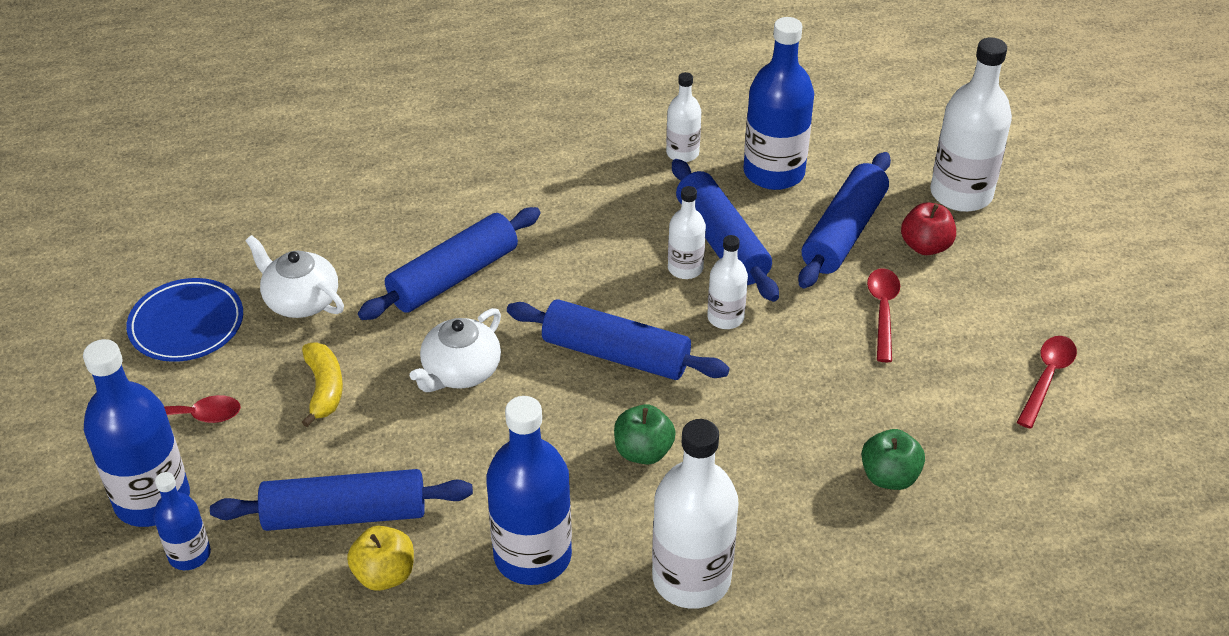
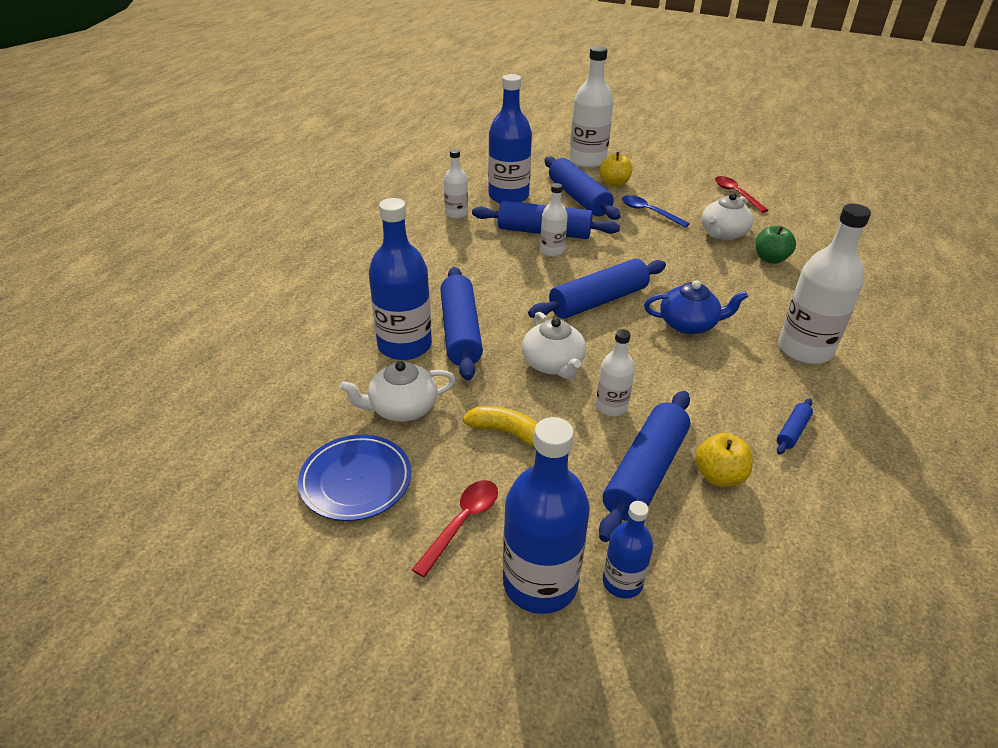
camera: 55 degrees left, 5 degrees down
blue bottle [486,396,572,585] -> blue bottle moved to [369,198,432,360]
green apple [614,404,676,464] -> blue teapot [644,280,748,334]
white bottle [707,235,748,329] -> white bottle moved to [596,329,635,416]
red spoon [867,268,900,362] -> blue spoon [622,195,690,228]
red apple [901,202,956,255] -> yellow apple [599,152,632,187]
none -> white teapot [702,193,754,240]
none -> blue rolling pin [777,398,813,454]

